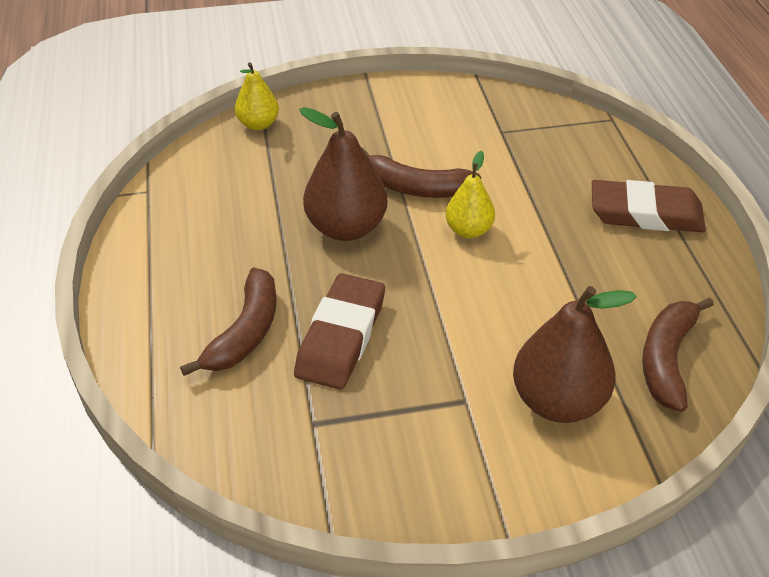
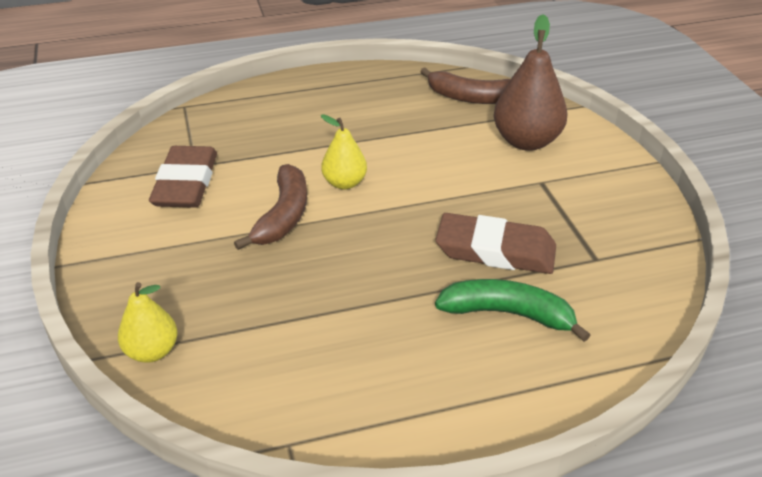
camera: 95 degrees left, 5 degrees down
brown banana [180,267,277,376] -> green banana [435,279,590,342]
brown pear [299,107,387,241] -> none
brown eraser [592,180,706,232] -> brown eraser moved to [149,146,217,208]

